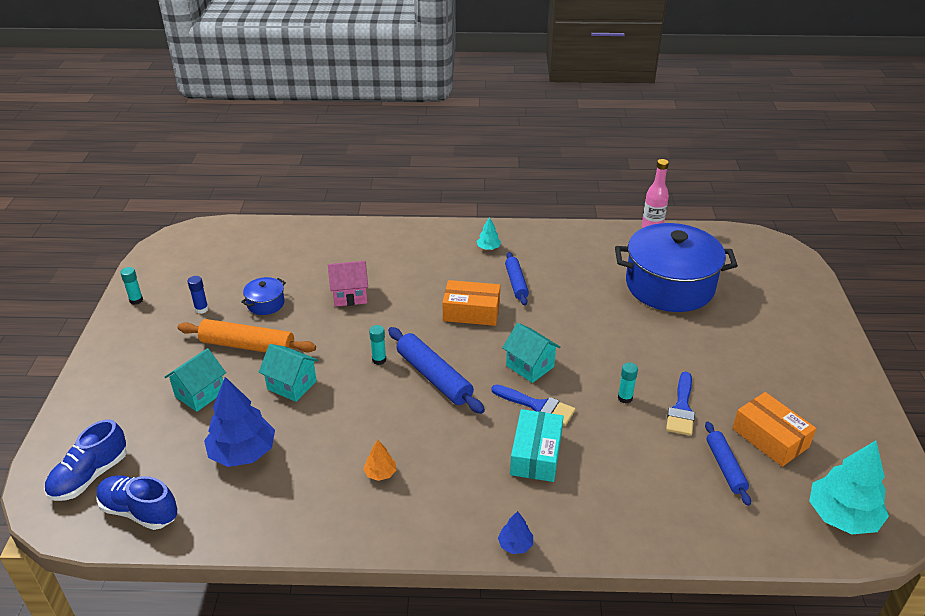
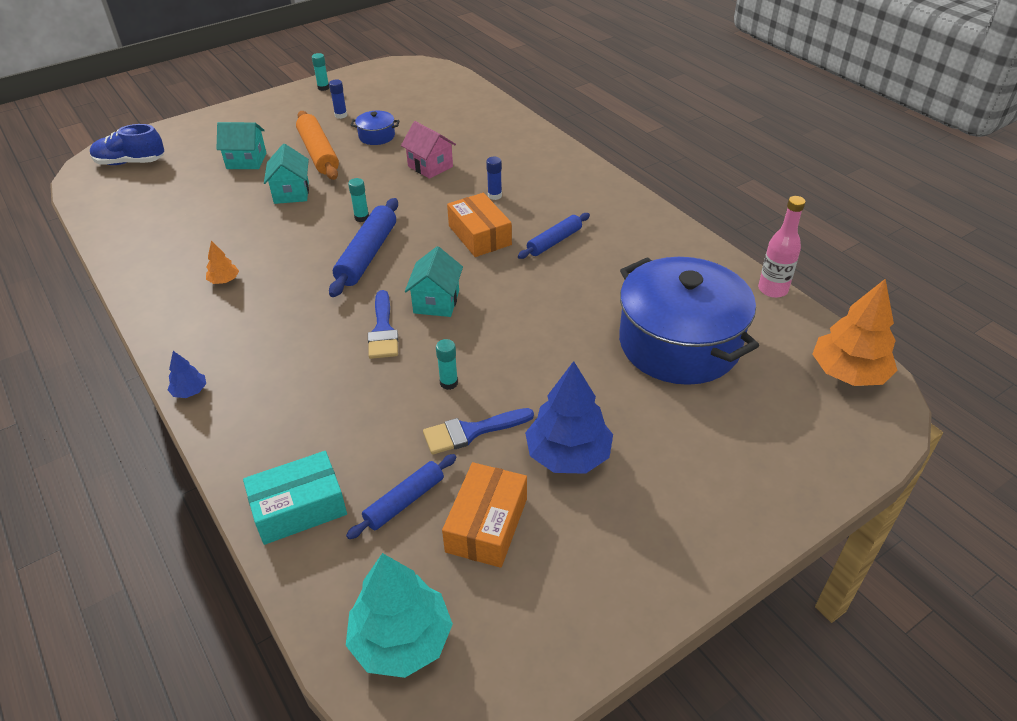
camera: 55 degrees right, 5 degrees up
blue shoe [96,475,178,530] -> none
blue tree [204,377,275,467] -> blue tree moved to [525,361,613,474]
turquoise tree [477,217,501,250] -> none
turquoise box [510,409,564,482] -> turquoise box moved to [243,451,347,545]
none -> blue glue stick [486,157,502,200]
none -> orange tree [813,279,898,386]

